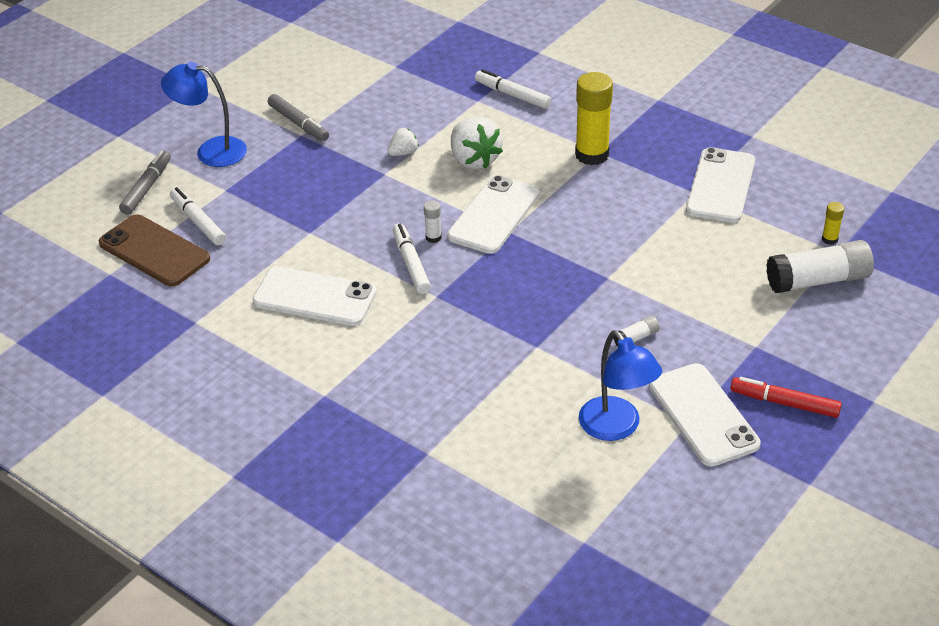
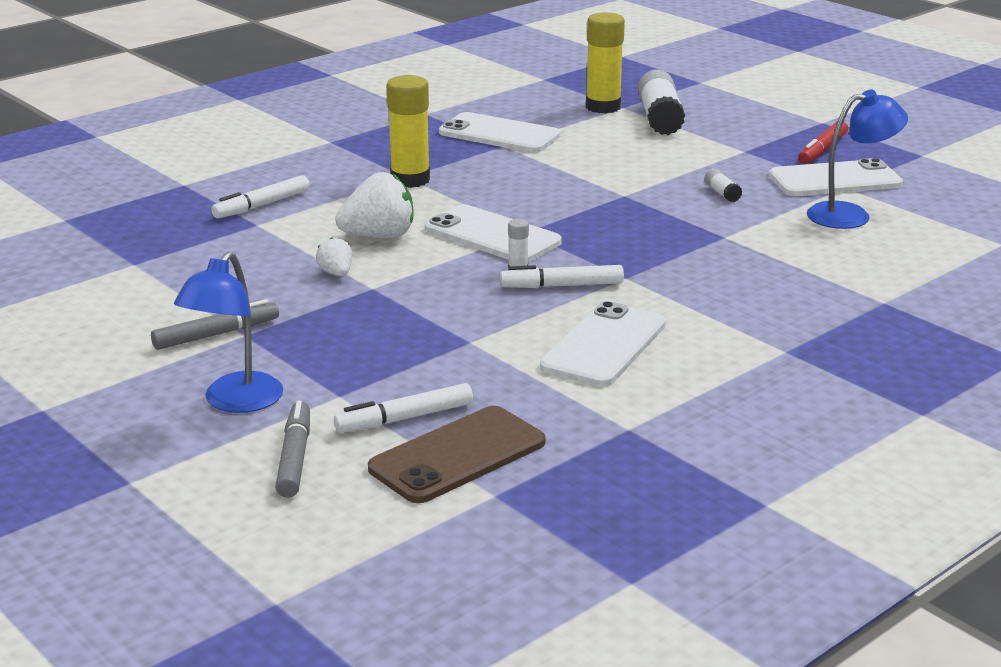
camera: 80 degrees left, 15 degrees down
grey marker [119,151,171,215] -> grey marker turned 60 degrees clockwise [275,400,310,498]
yellow glue stick [822,202,844,245] -> yellow glue stick [586,12,625,113], size x2.24

